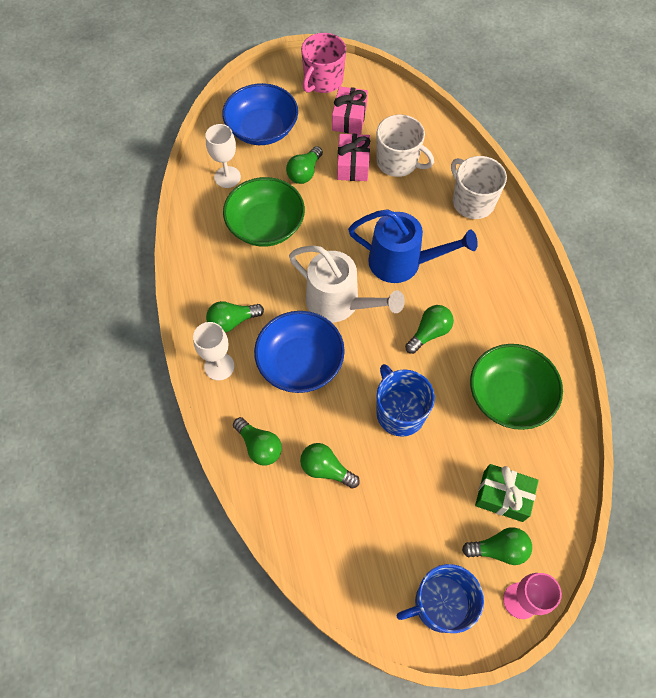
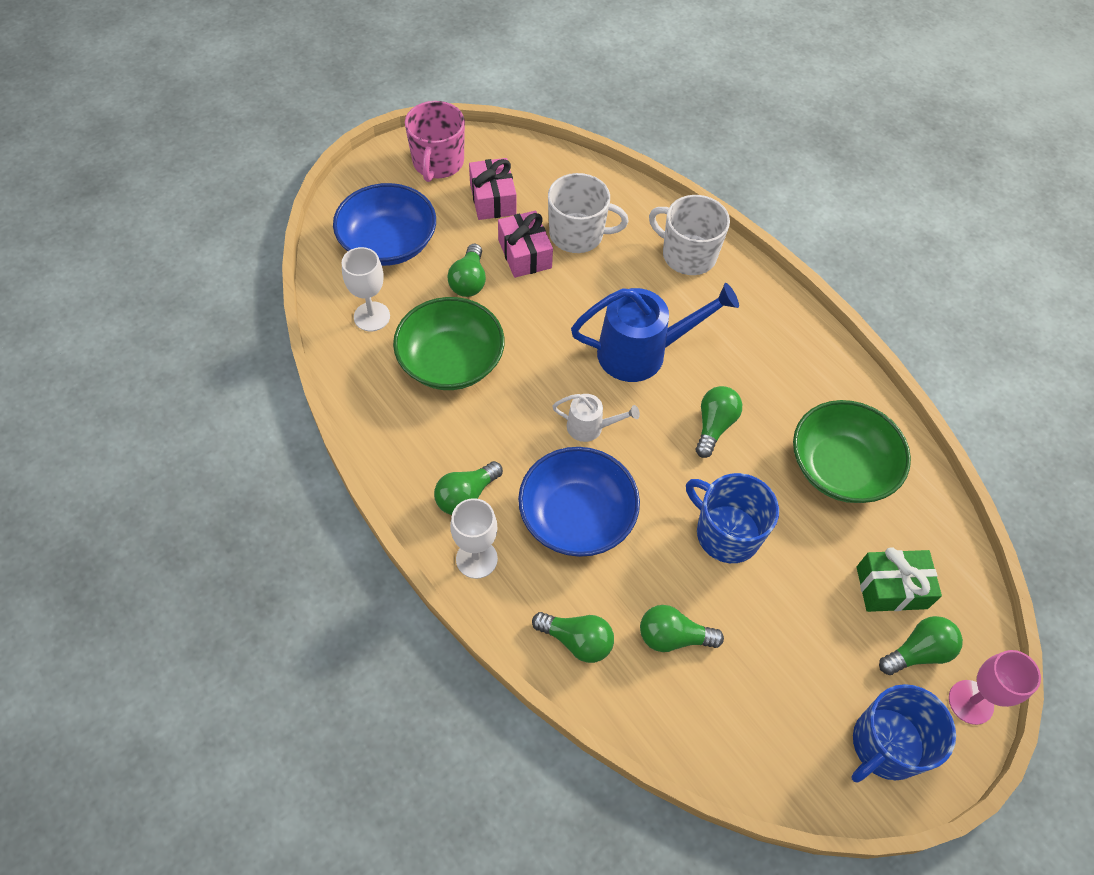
camera: 25 degrees left, 5 degrees down
white watering can [289,245,405,322] -> white watering can [552,394,640,442], size x0.51

